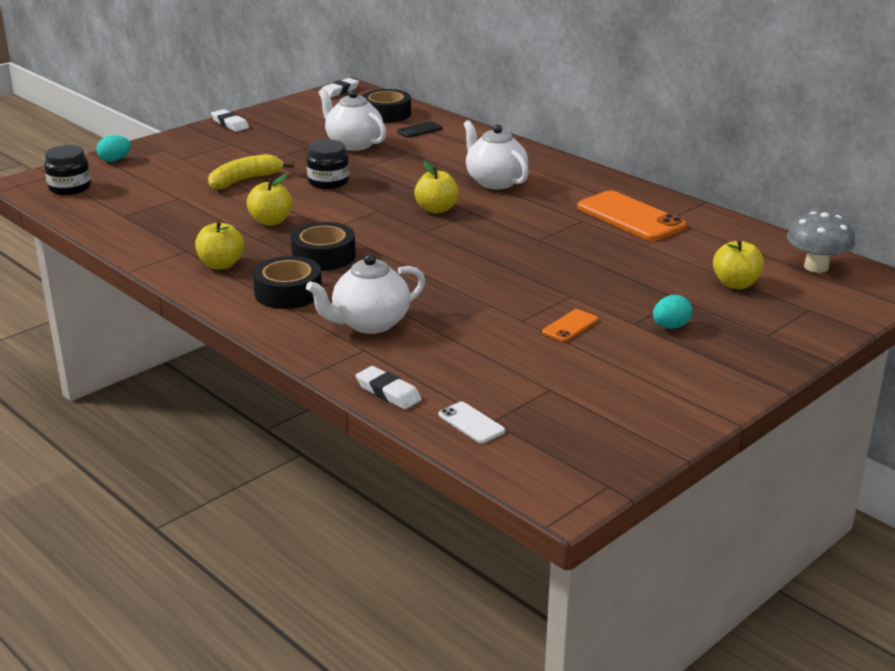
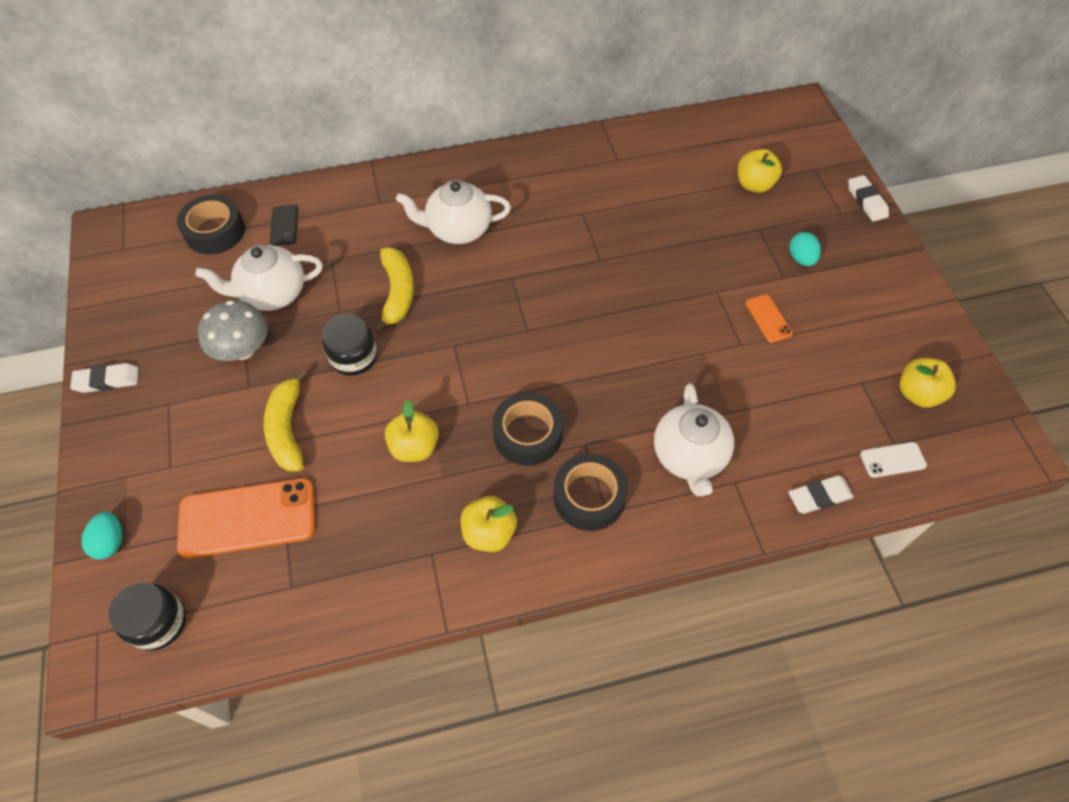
camera: 60 degrees left, 30 degrees up
white eraser [322,78,359,98] -> white eraser moved to [848,175,889,222]
yellow apple [414,161,459,214] -> yellow apple moved to [900,358,956,408]
orange phone [577,190,687,241] -> orange phone moved to [177,478,315,558]
grey mushroom [787,212,855,273] -> grey mushroom moved to [198,300,268,361]
none -> yellow banana [374,248,414,333]

